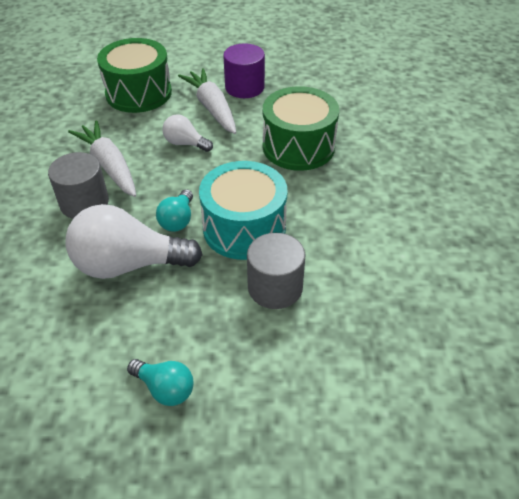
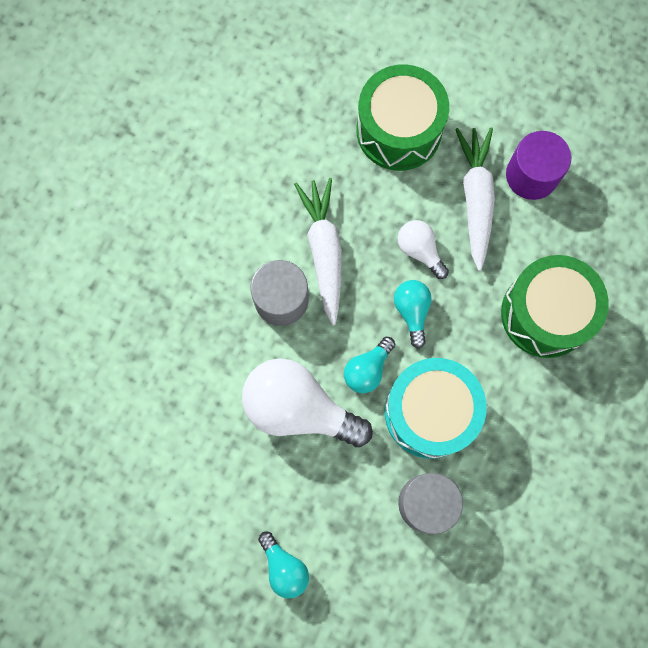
camera: 25 degrees right, 30 degrees up
none -> turquoise light bulb [394,280,432,349]

